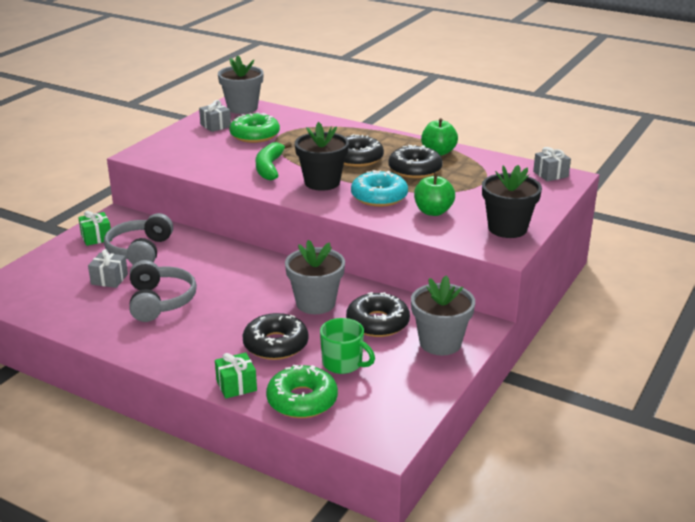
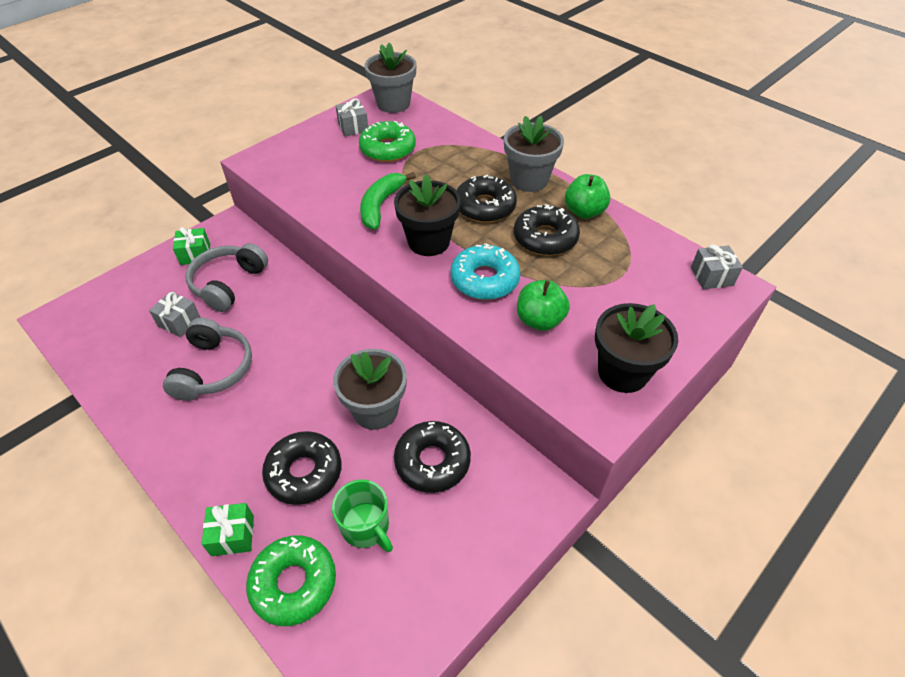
camera: 15 degrees right, 20 degrees up
grey flower pot [411,276,475,356] -> grey flower pot moved to [504,116,564,192]

